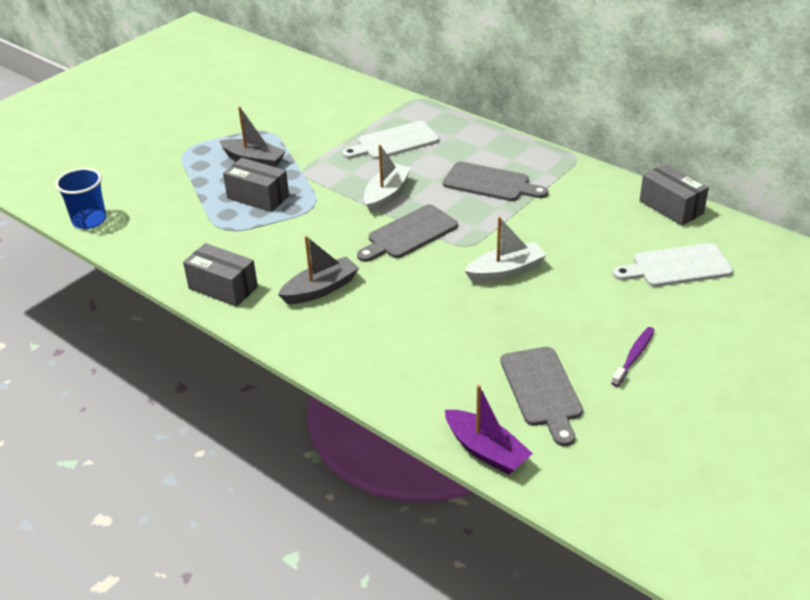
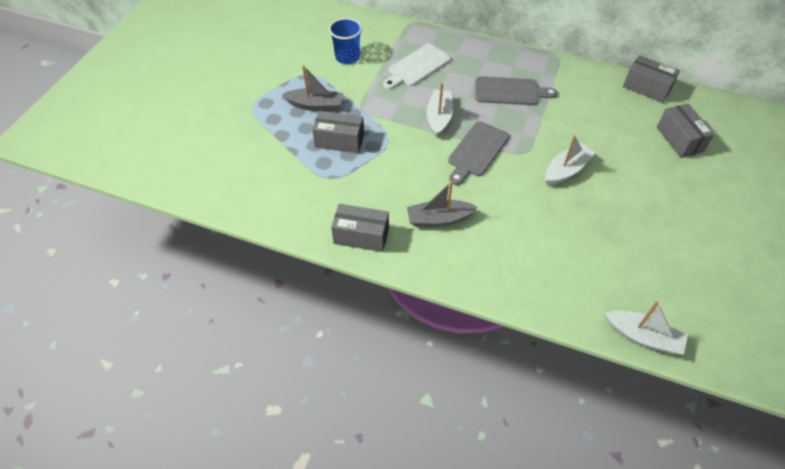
camera: 20 degrees left, 15 degrees up
blue cup [55,168,107,229] -> blue cup moved to [329,18,362,64]
grey boat [278,236,359,304] -> grey boat turned 135 degrees counterclockwise [407,181,478,227]
purple boat [445,384,533,475] -> white boat [605,301,688,355]
grey cutting board [500,347,583,446] -> none
purple toothbrush [611,327,655,387] -> none
white cutting board [613,243,733,287] -> grey box [657,104,715,158]

